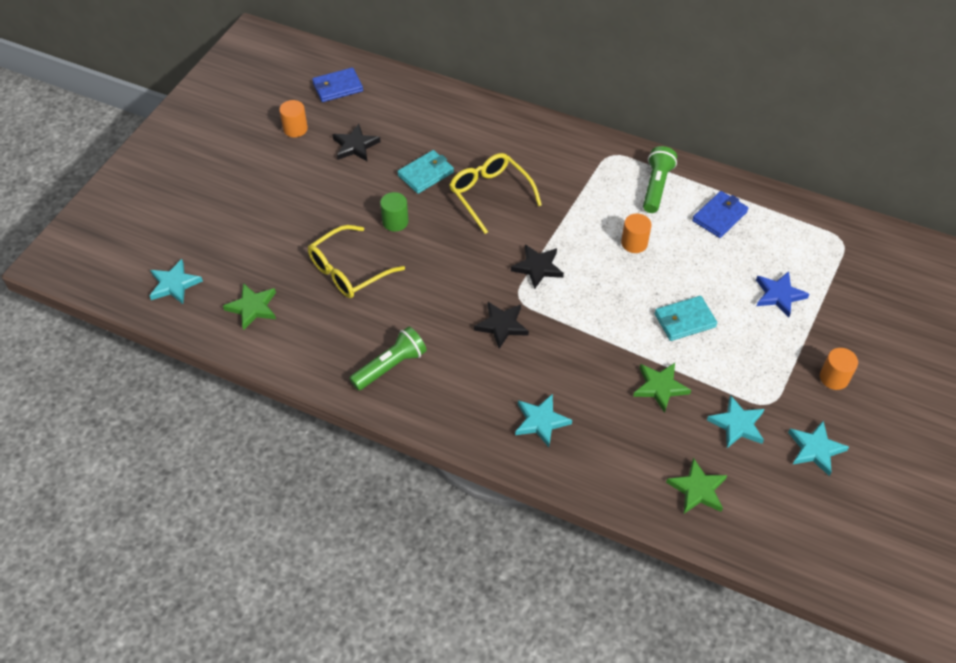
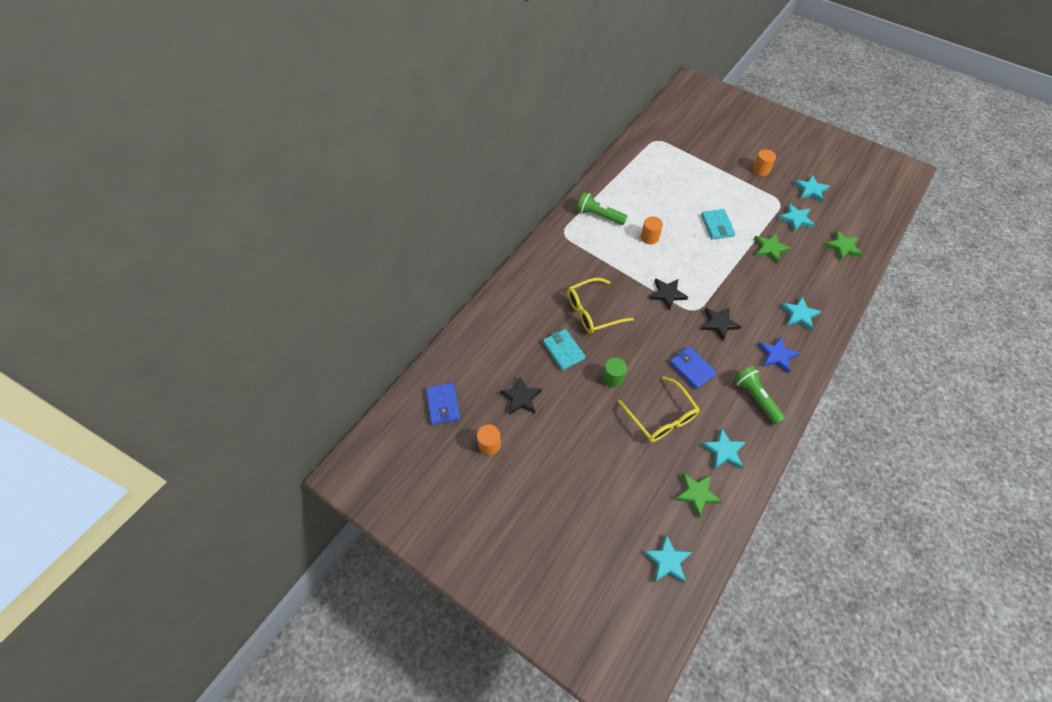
camera: 80 degrees left, 5 degrees up
blue wallet [692,191,748,238] -> blue wallet moved to [669,346,717,389]
blue star [756,271,809,317] -> blue star moved to [757,337,800,373]
none -> turquoise star [701,428,746,469]

